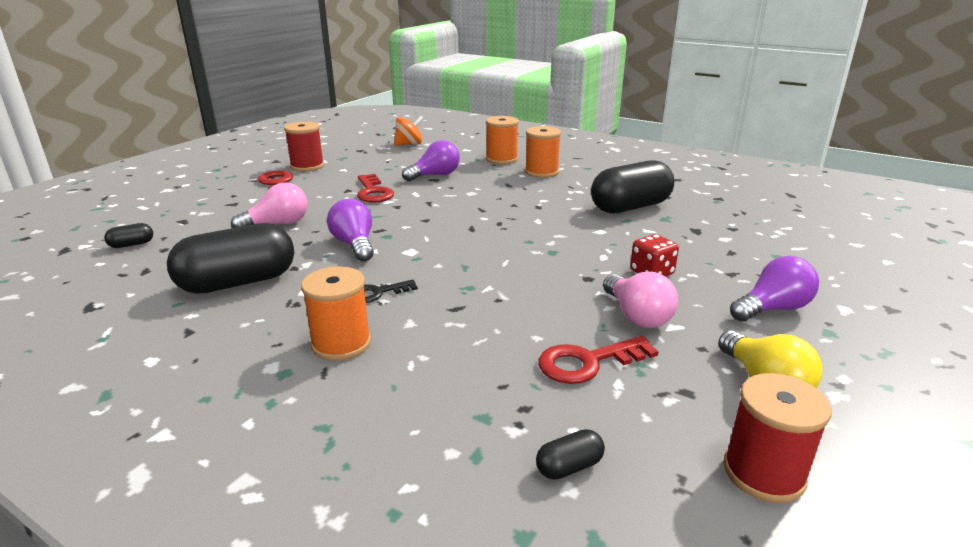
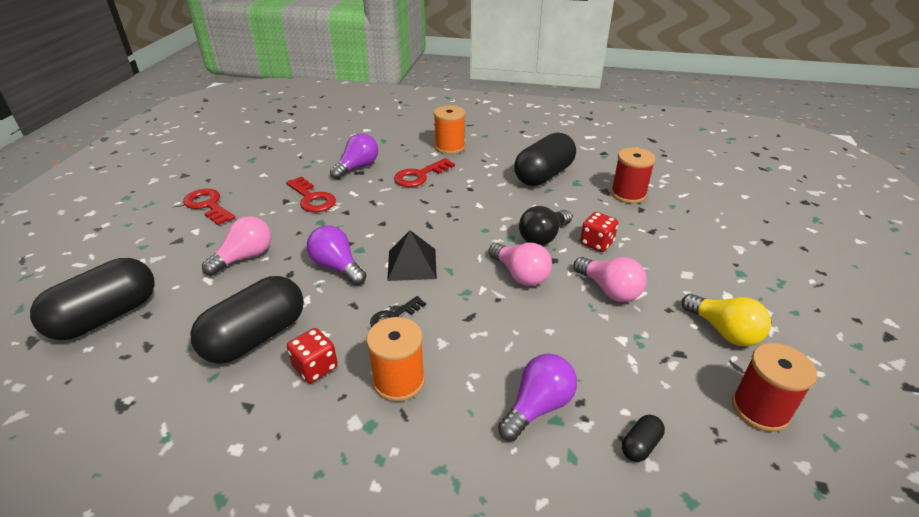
camera: 20 degrees left, 10 degrees up
black capsule [104,223,153,248] -> black capsule [30,258,155,340], size x2.43
red spool [284,121,324,172] -> red spool moved to [611,148,656,204]
orange spinning top [394,116,424,146] -> none
orange spool [486,116,519,165] -> none
red key [538,336,659,384] -> red key moved to [394,158,455,187]
purple light bulb [730,256,819,322] -> purple light bulb moved to [498,354,577,441]
none -> red dice [287,328,338,383]
none -> black pyramid [387,230,437,281]
none -> pink light bulb [488,243,552,286]
none -> black light bulb [519,206,572,245]

